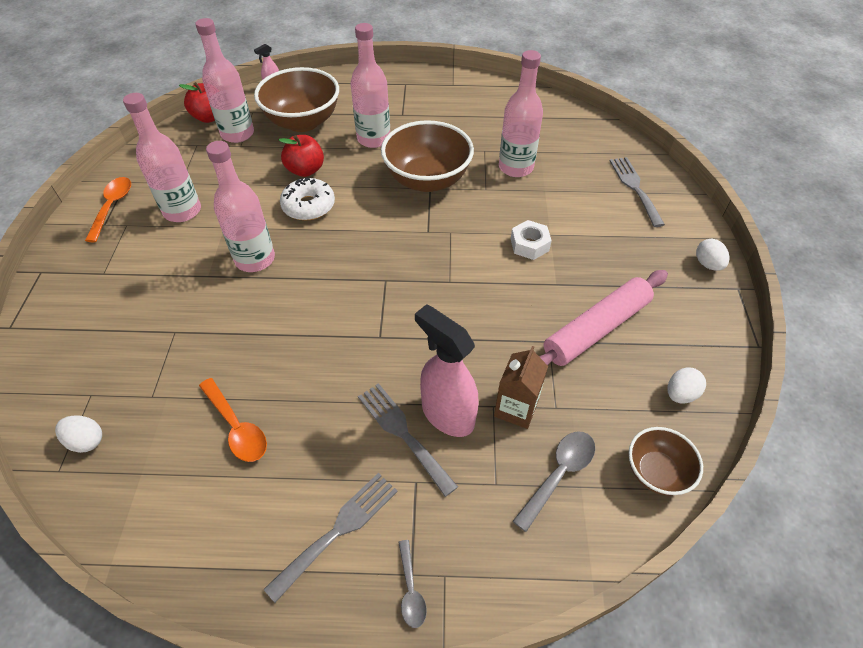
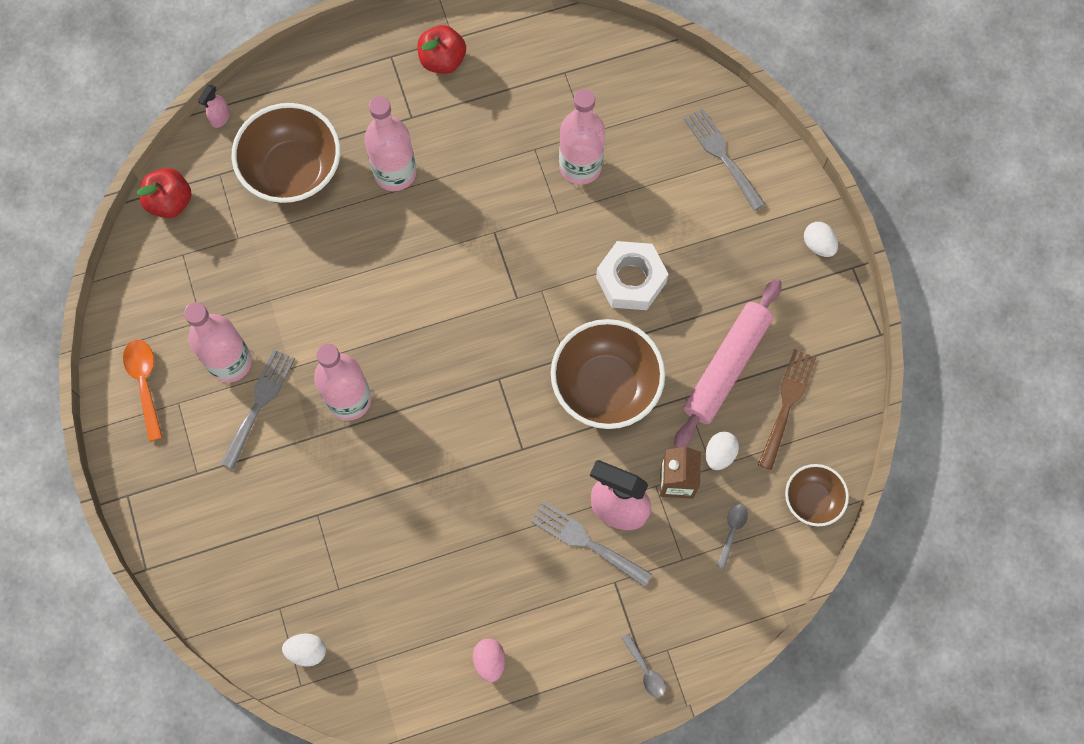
camera: 20 degrees left, 20 degrees up
pink bottle [195,18,254,143] -> none
orange spoon [199,378,267,462] -> none
grey fork [264,473,398,603] -> grey fork moved to [220,349,295,469]
red apple [279,135,324,177] -> red apple moved to [417,25,466,74]
white donut [280,178,335,220] -> none
brown bowl [381,120,474,192] -> brown bowl moved to [551,319,665,429]
white nut [511,220,552,260] -> white nut [596,241,668,310], size x1.54
grey spoon [513,431,595,532] -> grey spoon [716,504,748,570], size x0.62
white egg [668,367,706,403] -> white egg moved to [706,432,739,470]
none -> pink egg [473,638,505,682]
none -> brown fork [758,349,817,470]

